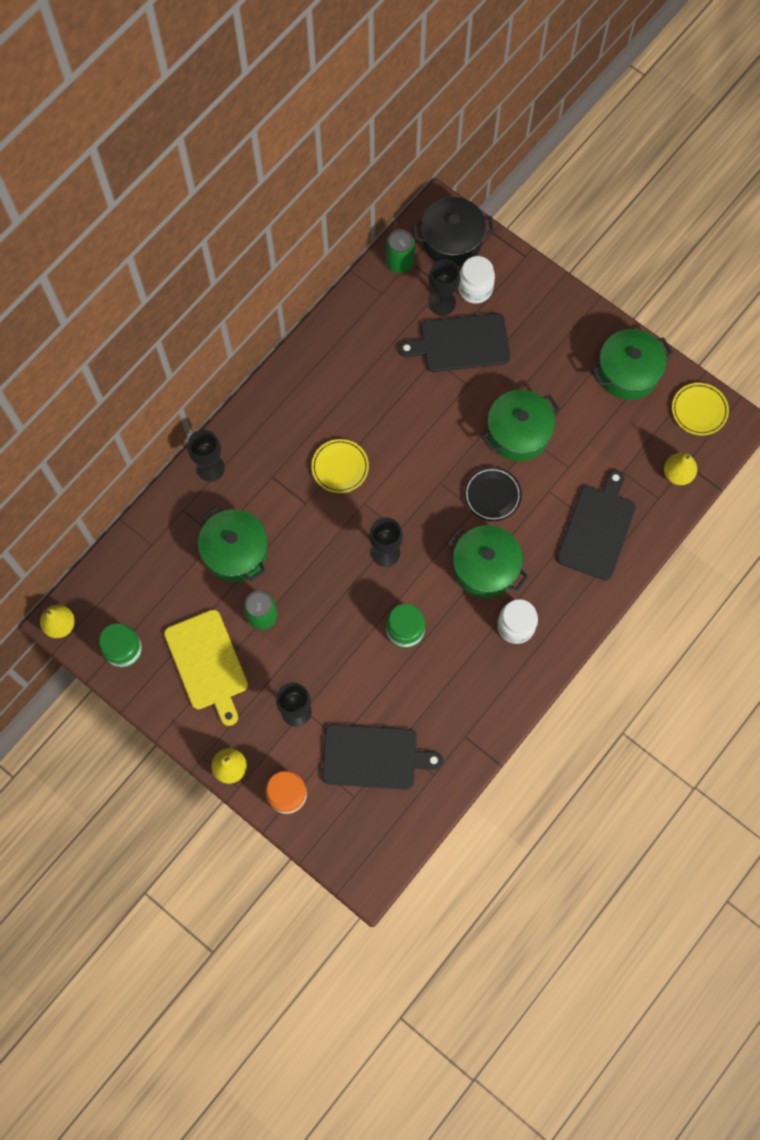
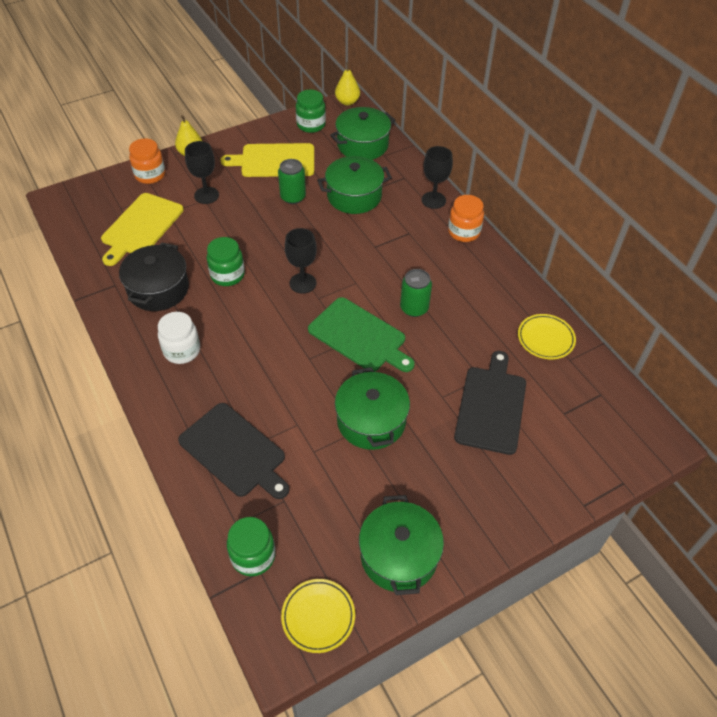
camera: 110 degrees right, 20 degrees down
yellow plate [311,439,369,493] -> yellow plate moved to [518,314,576,359]
black cutting board [322,724,443,790] -> yellow cutting board [101,193,184,266]
green can [386,230,415,273] -> green can moved to [400,269,432,317]
black pot [413,197,494,266] -> black pot moved to [119,242,189,311]
black goblet [429,259,460,315] -> none
green pot [447,525,529,598] -> green pot moved to [330,107,396,160]
white jar [458,256,495,304] -> none
black plate [464,467,522,522] -> none
yellow pear [664,453,697,485] -> green jar [227,517,275,576]
none -> green cutting board [308,297,415,372]
none -> orange jar [448,195,484,242]

